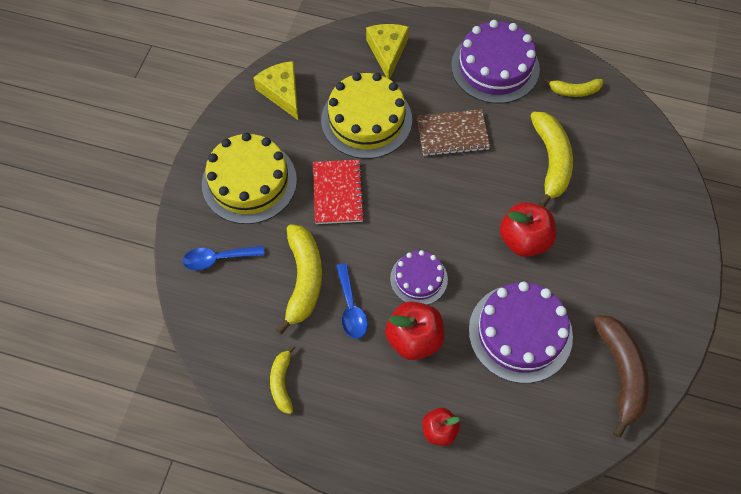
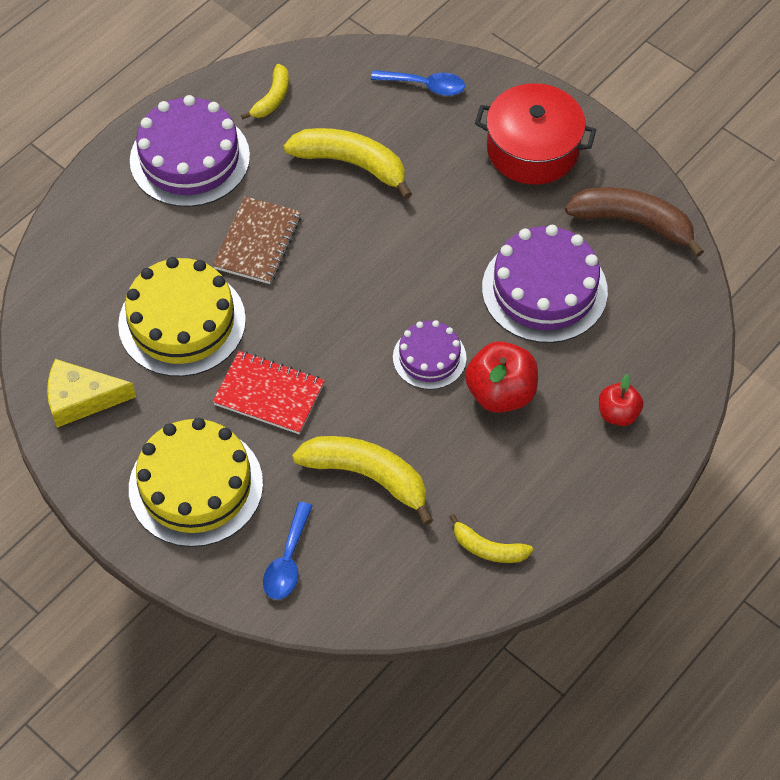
camera: 65 degrees left, 5 degrees down
blue spoon [336,263,368,339] -> blue spoon moved to [371,70,465,96]
yellow cheese [366,24,409,79] -> none
red apple [500,202,556,257] -> none
none -> red pot [475,83,596,185]

